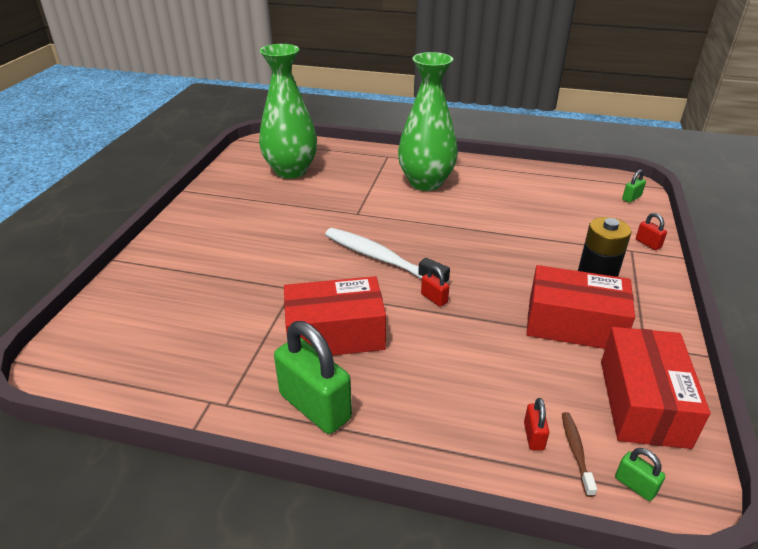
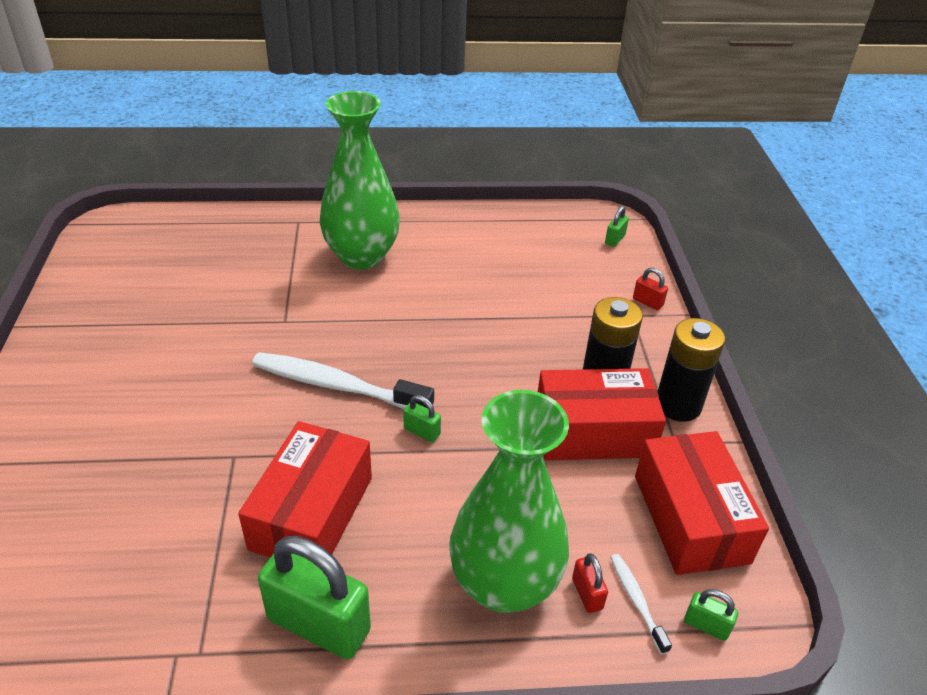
camera: 20 degrees left, 5 degrees up
green vase [259,44,317,179] -> green vase moved to [449,390,569,613]
red box [284,276,386,356] -> red box turned 45 degrees counterclockwise [238,421,372,558]
red padlock [421,266,449,307] -> green padlock [403,395,441,442]
brown toothbrush [562,412,597,497] -> white toothbrush [610,554,672,654]
none -> black battery [657,318,725,422]

